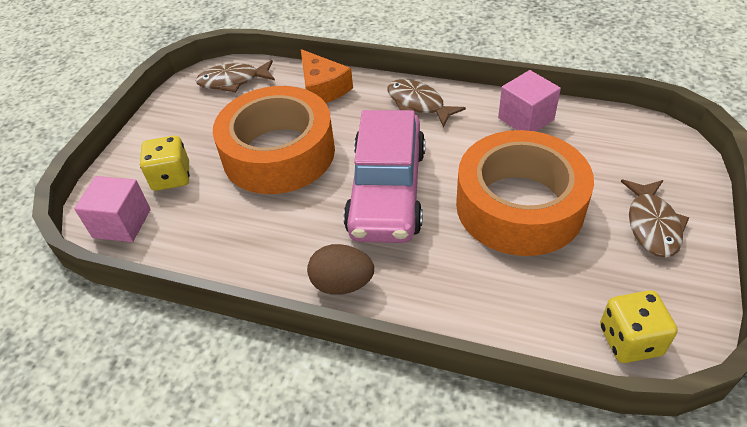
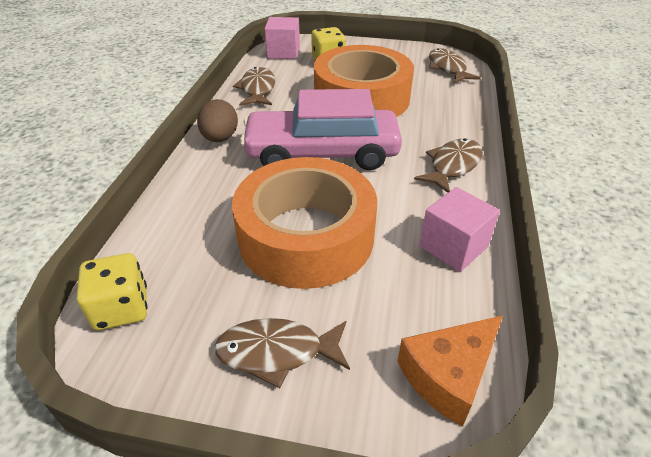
camera: 80 degrees right, 5 degrees down
orange cheese [301,49,353,103] -> orange cheese moved to [397,315,503,427]
none -> brown fish [233,67,275,106]

